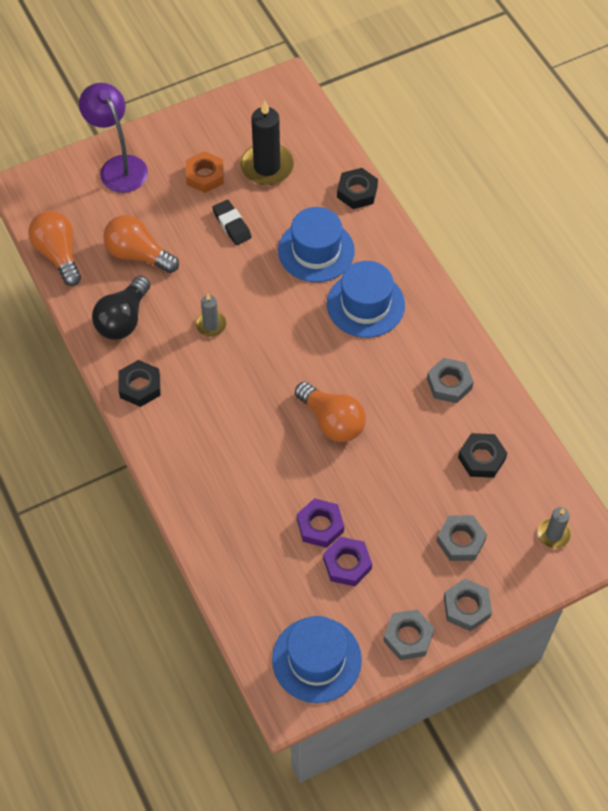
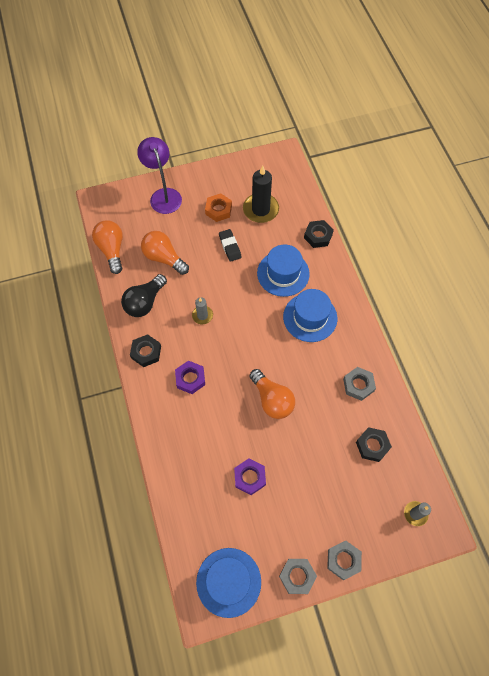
camera: 10 degrees right, 5 degrees up
purple nut [323,537,372,586] -> purple nut moved to [175,361,205,394]
grey nut [436,515,487,561] -> none

